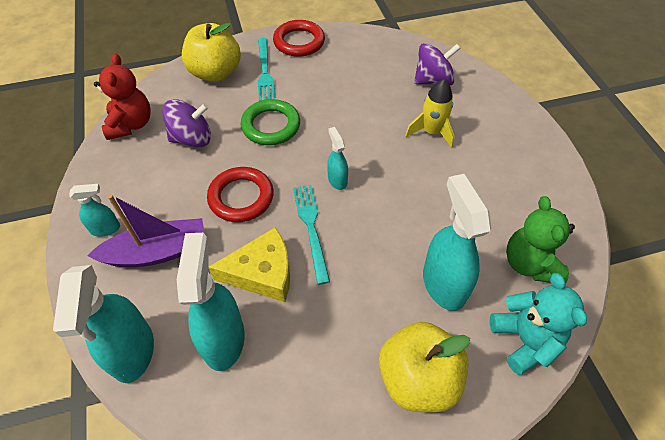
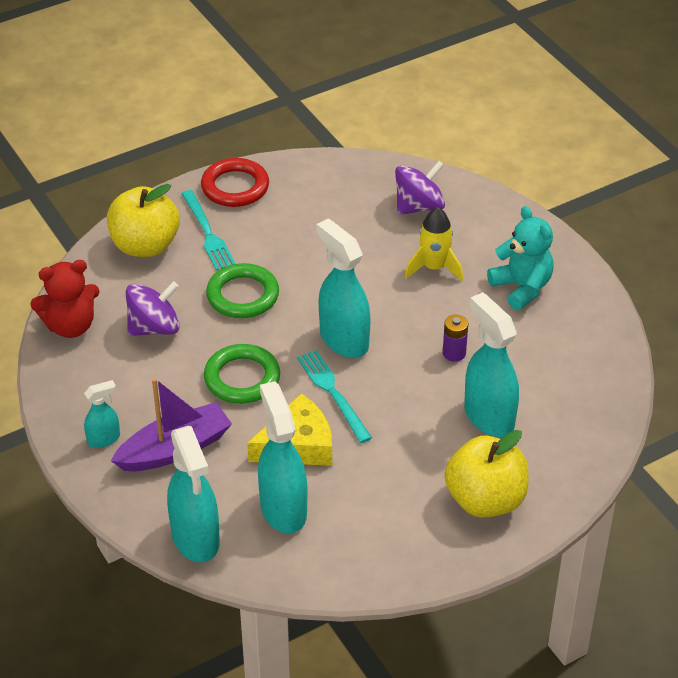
camera: 15 degrees left, 10 degrees down
red teddy bear [94,54,151,140] -> red teddy bear turned 90 degrees clockwise [30,260,99,338]
red ring [207,167,274,222] -> green ring [204,344,280,404]
turquoise spray bottle [327,127,348,190] -> turquoise spray bottle [316,219,371,358], size x1.93
turquoise teddy bear [490,273,587,375] -> turquoise teddy bear moved to [487,206,554,310]
green teddy bear [506,196,575,283] -> none
none -> purple battery [443,314,468,362]

